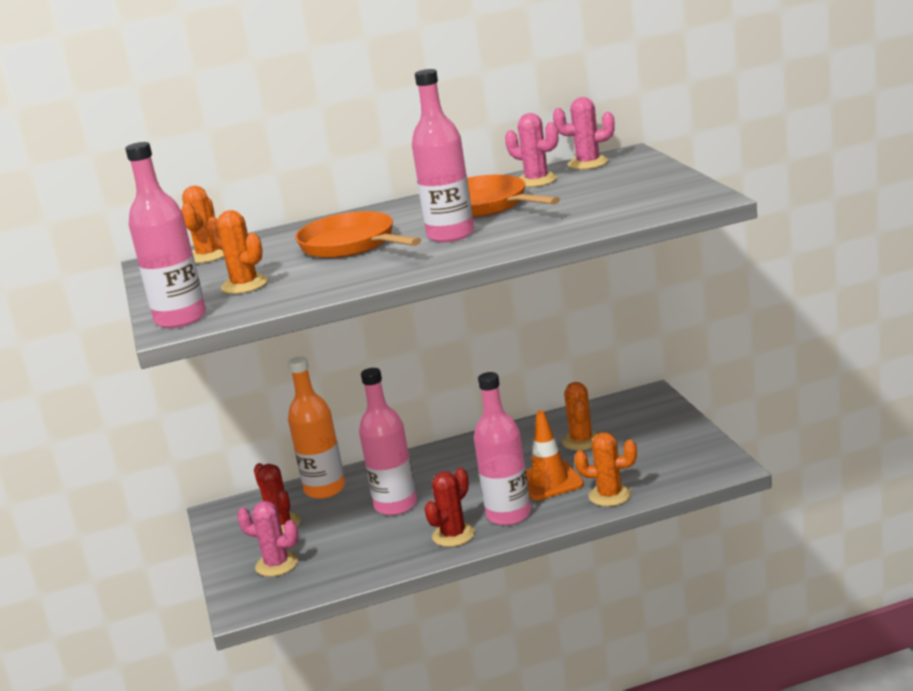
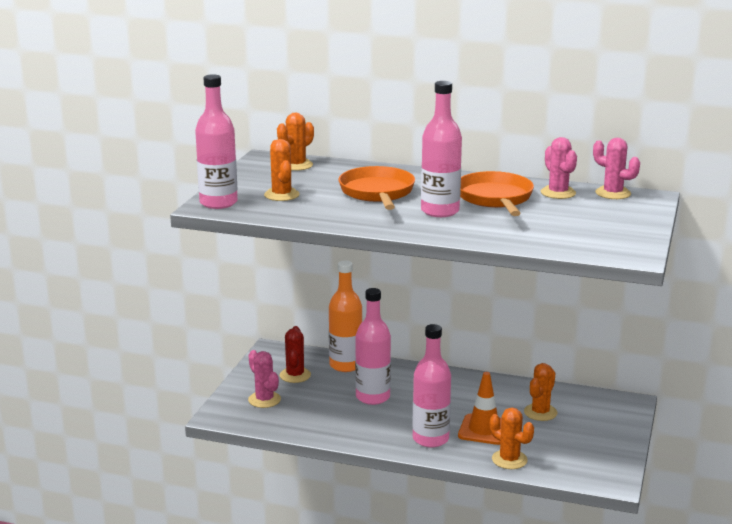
camera: 30 degrees right, 0 degrees up
red cactus [424,468,475,547] -> none

